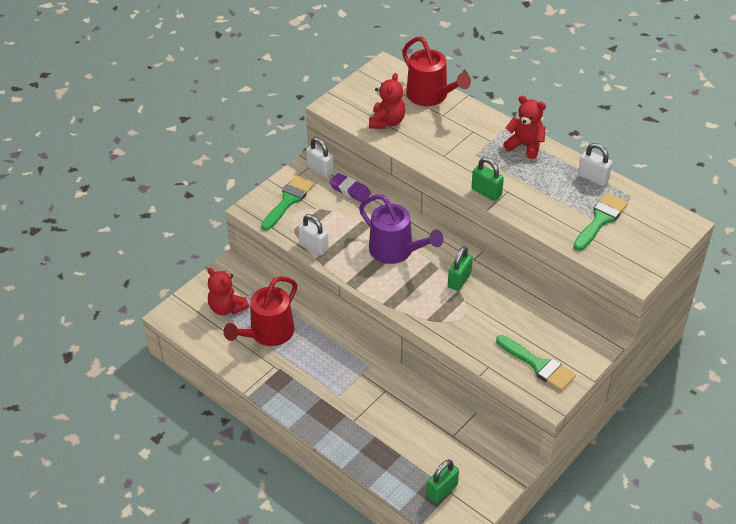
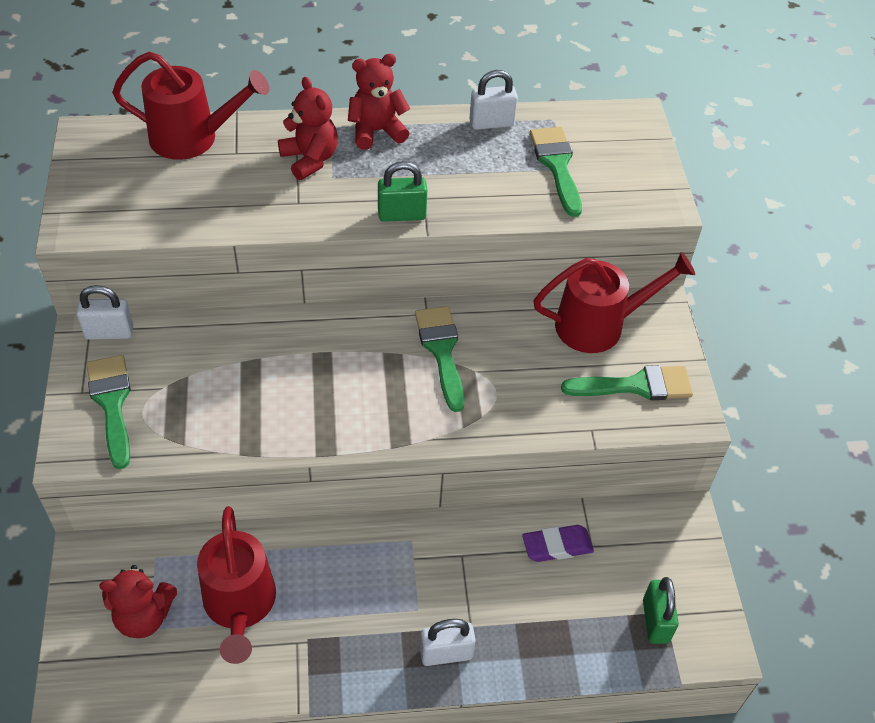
camera: 50 degrees left, 5 degrees up
white padlock [298,214,329,255] -> white padlock moved to [420,619,476,666]
purple eraser [329,173,371,202] -> purple eraser moved to [522,525,594,562]
purple watering can [359,195,444,264] -> none
red teddy bear [369,73,406,129] -> red teddy bear moved to [278,77,338,180]
green padlock [448,246,473,291] -> green brush [415,306,465,412]
none -> red watering can [533,252,695,353]

